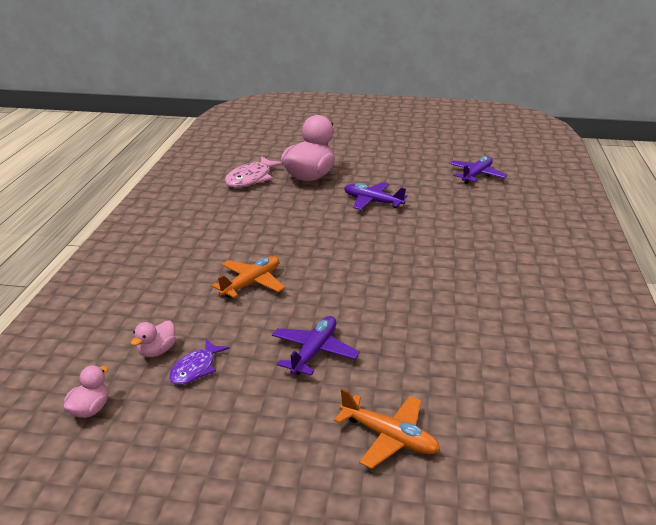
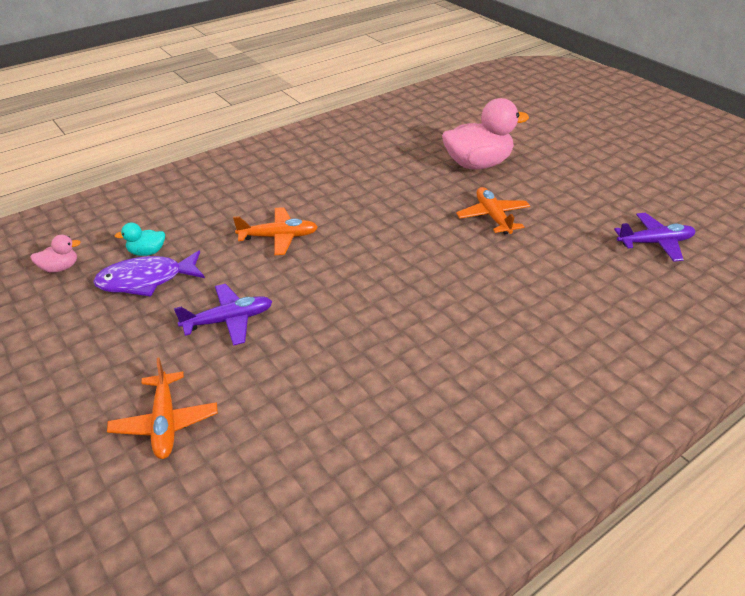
camera: 45 degrees right, 10 degrees up
pink duck [131,321,176,357] -> turquoise duck [115,223,165,256]
purple fish [169,339,229,385] -> purple fish [93,250,205,297], size x1.64
pink fish [225,156,282,188] -> none
purple plane [344,182,408,210] -> orange plane [456,187,530,235]

